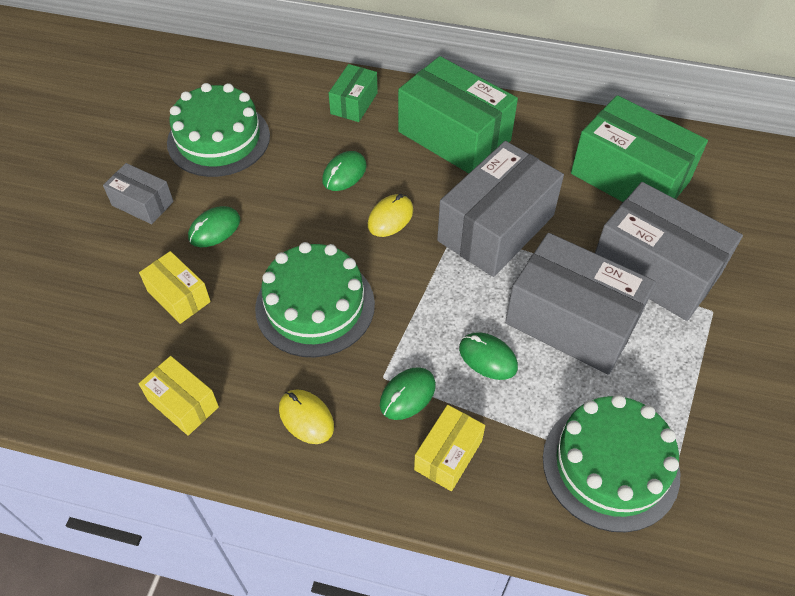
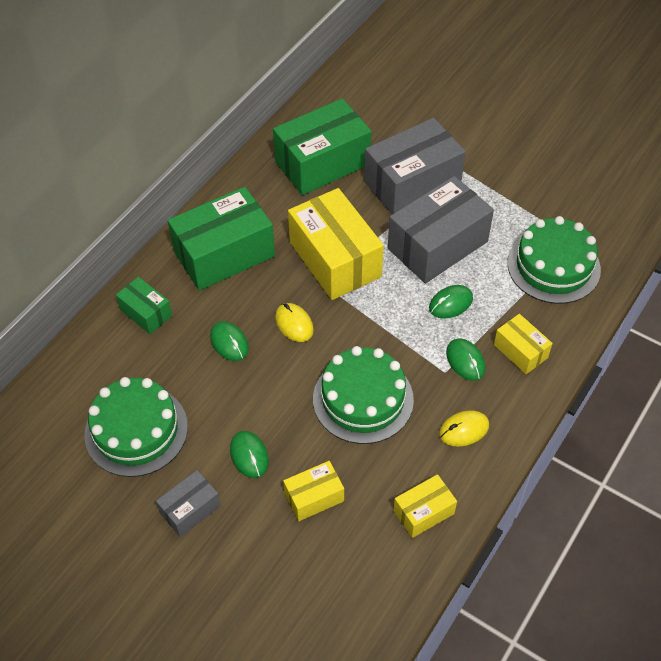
camera: 70 degrees left, 0 degrees up
grey box [437,141,564,277] -> yellow box [288,188,384,300]

